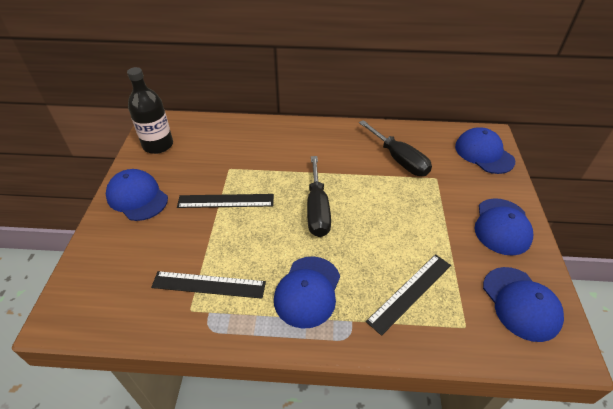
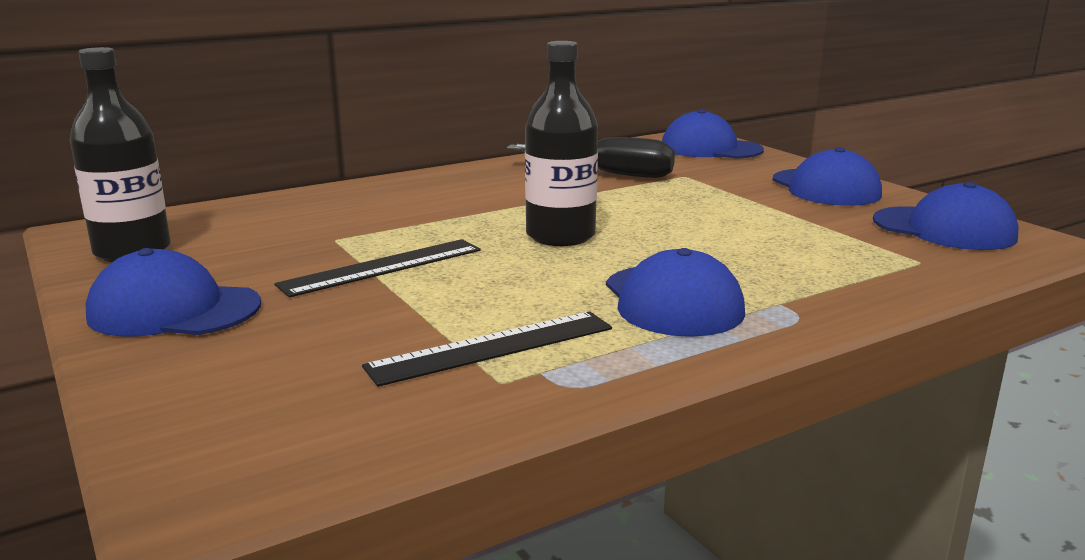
camera: 35 degrees left, 25 degrees down
black screwdriver [307,156,331,237] -> black bottle [525,41,598,246]
black ruler [366,254,451,336] -> none

